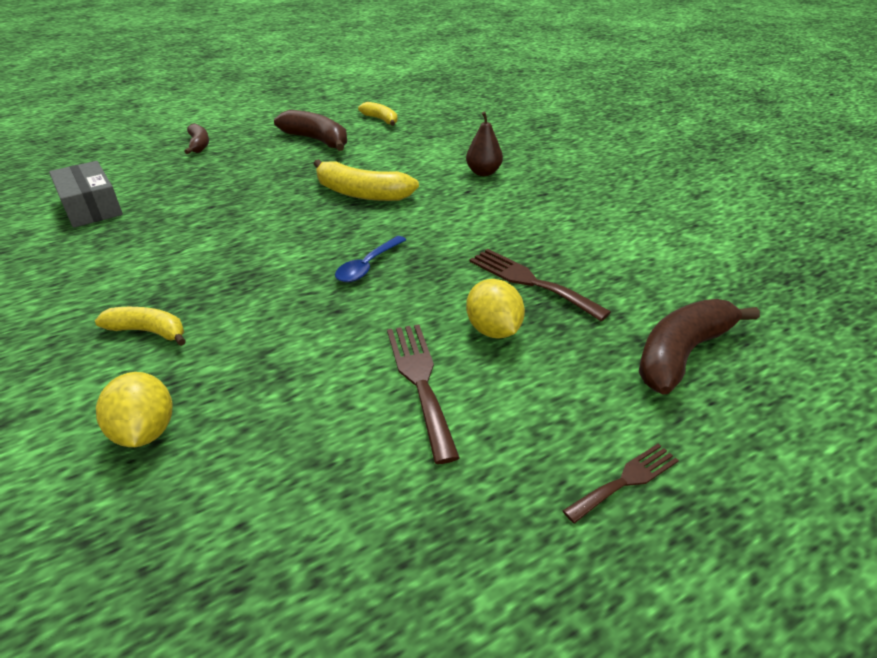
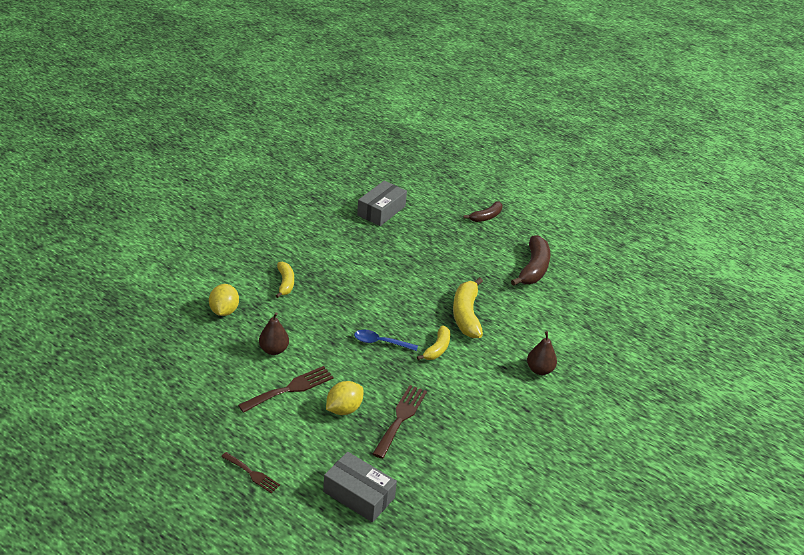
camera: 65 degrees right, 0 degrees up
yellow lemon [96,372,173,447] -> yellow lemon turned 45 degrees counterclockwise [209,284,239,316]
yellow banana [358,102,398,126] -> yellow banana moved to [417,325,450,360]
brown banana [639,299,760,394] -> grey box [323,452,397,522]
none -> brown pear [259,312,289,355]

